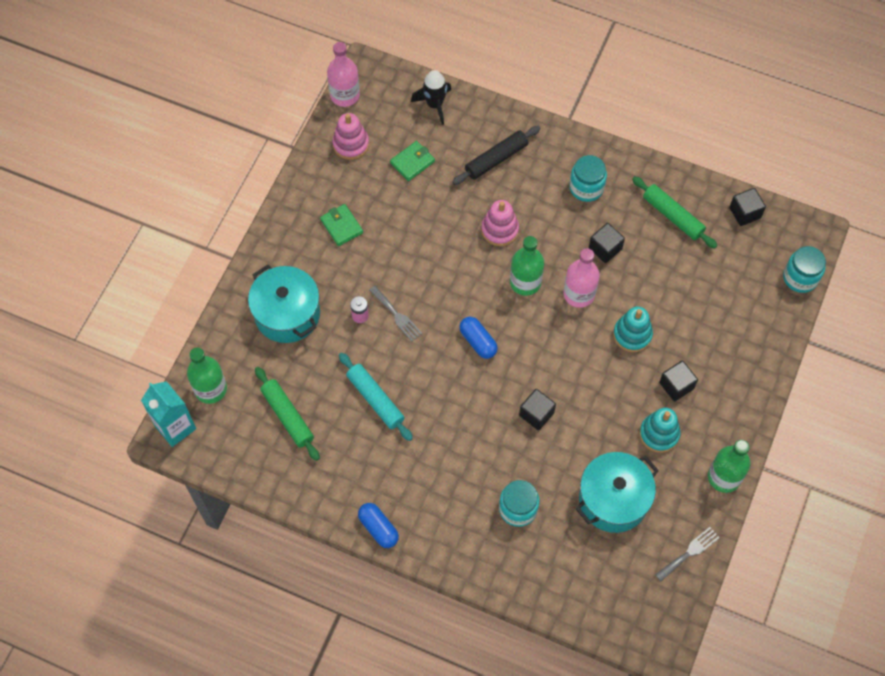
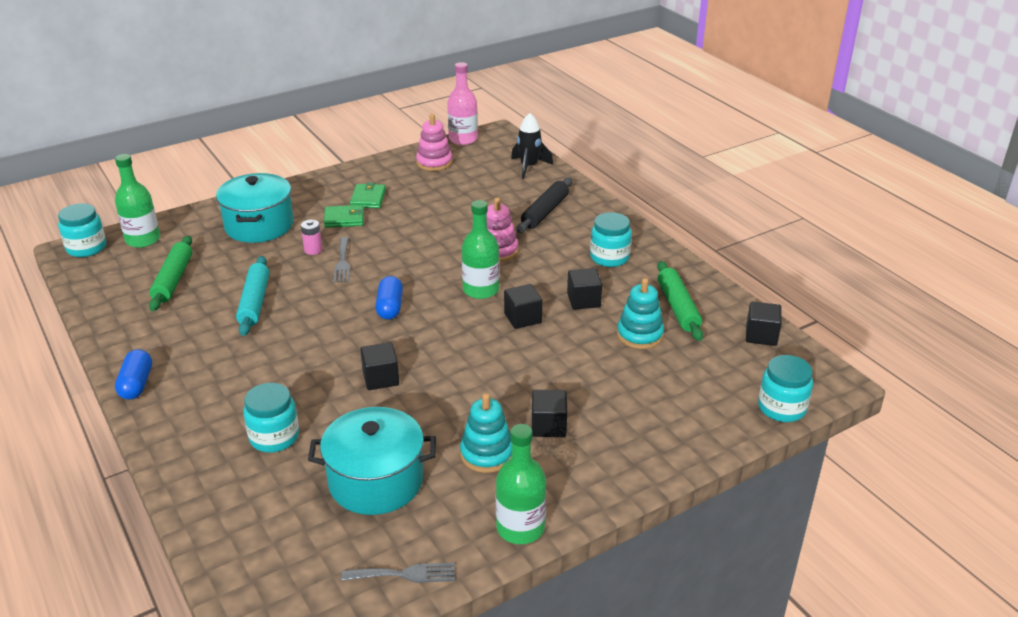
camera: 35 degrees right, 30 degrees down
turquoise carton [141,381,196,447] -> turquoise jar [58,203,106,257]
green wallet [390,141,435,181] -> green wallet moved to [324,205,364,228]
black rolling pin [452,126,540,185] -> black rolling pin turned 60 degrees counterclockwise [516,178,572,233]
pink bottle [563,248,600,308] -> black cube [504,284,542,329]
turquoise stacking toy [613,307,653,352] -> turquoise stacking toy moved to [617,278,664,349]

